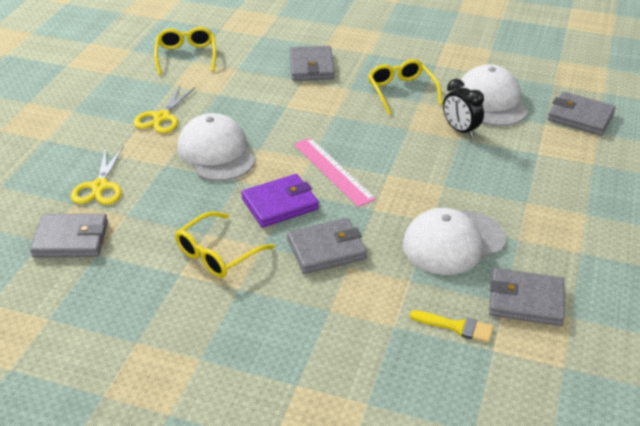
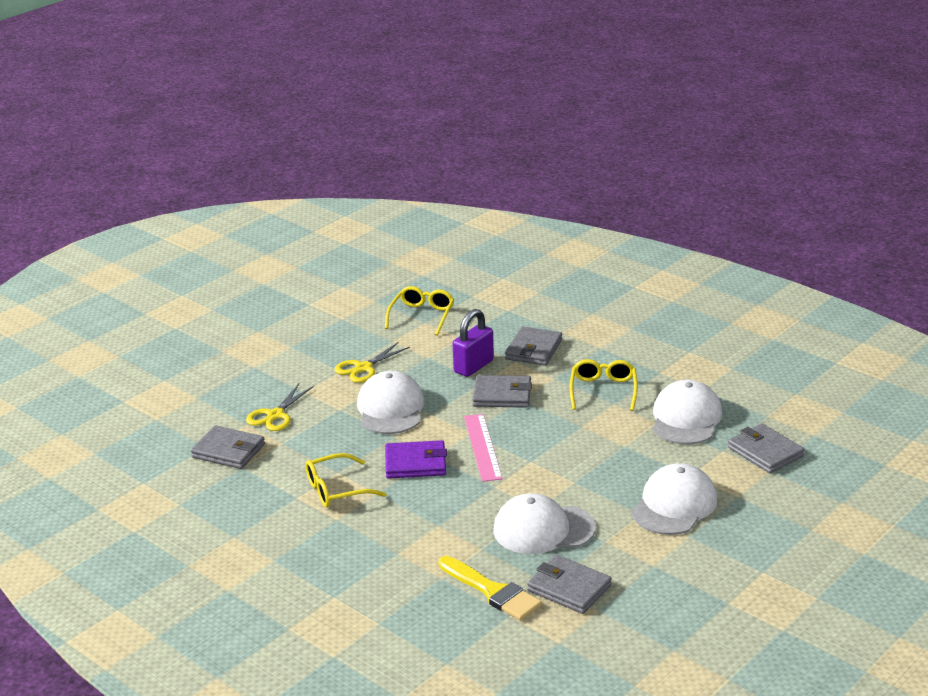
camera: 25 degrees right, 10 degrees down
grey wallet [287,218,367,274] -> grey wallet moved to [472,375,532,408]
yellow brush [410,310,494,343] -> yellow brush [438,556,542,621], size x1.64
black clock [443,79,484,138] -> none
none -> purple padlock [453,309,494,377]
none -> white cap [631,463,717,535]

